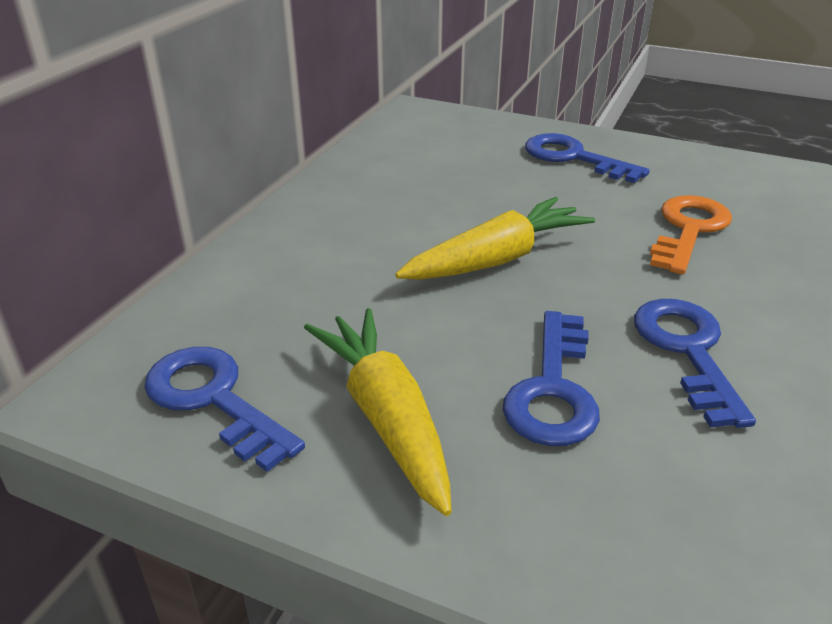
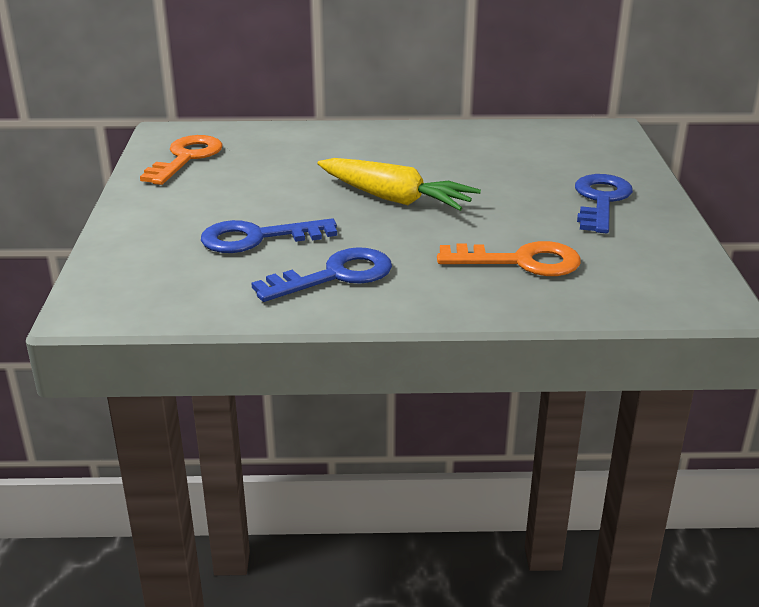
camera: 65 degrees right, 5 degrees down
blue key [144,347,305,472] -> orange key [140,135,222,185]
yellow carrot [304,308,452,516] -> none

